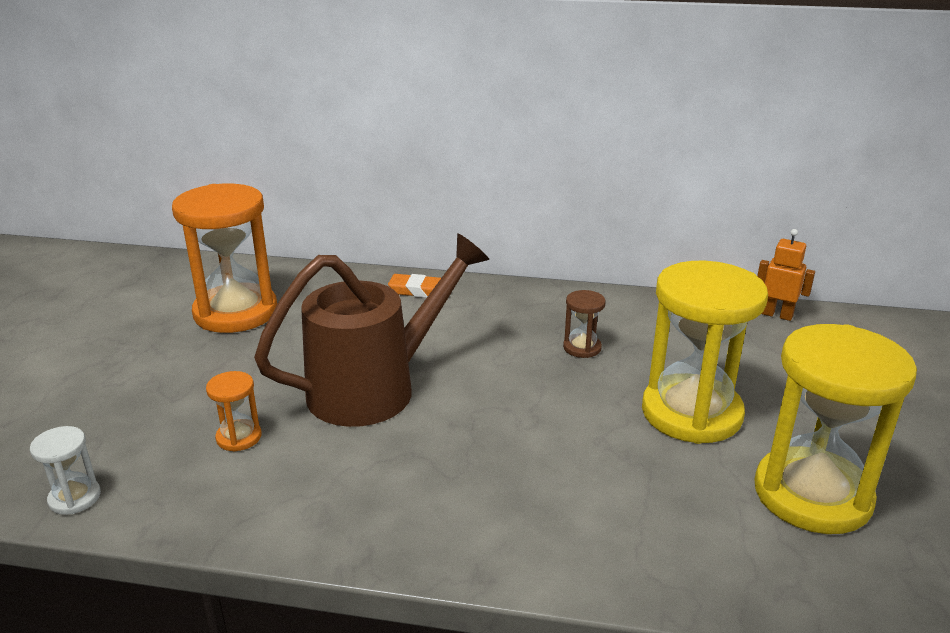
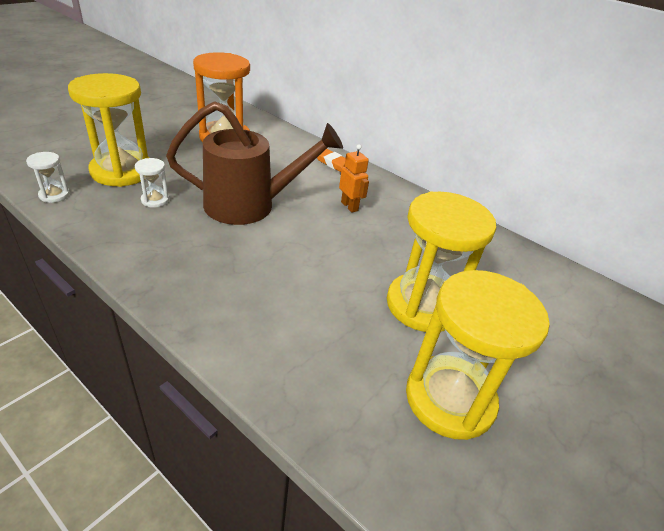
camera: 25 degrees right, 10 degrees up
orange hourglass [206,371,262,452] -> white hourglass [135,158,170,208]
brown hourglass [563,290,606,358] -> none
orange robot [757,229,815,321] -> orange robot moved to [339,144,369,213]
none -> yellow hourglass [68,73,149,187]

